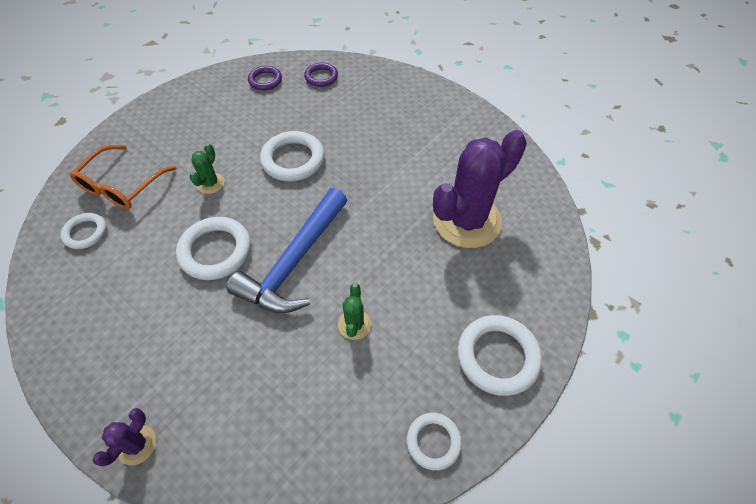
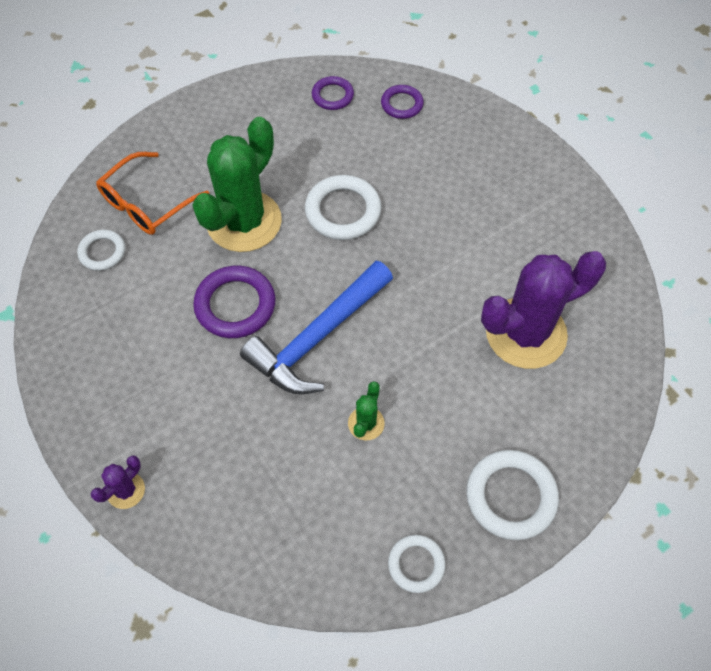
camera: 15 degrees right, 5 degrees up
white ring [176,217,251,280] -> purple ring [193,266,275,338]
green cactus [189,144,225,194] -> green cactus [192,117,282,252], size x2.34

